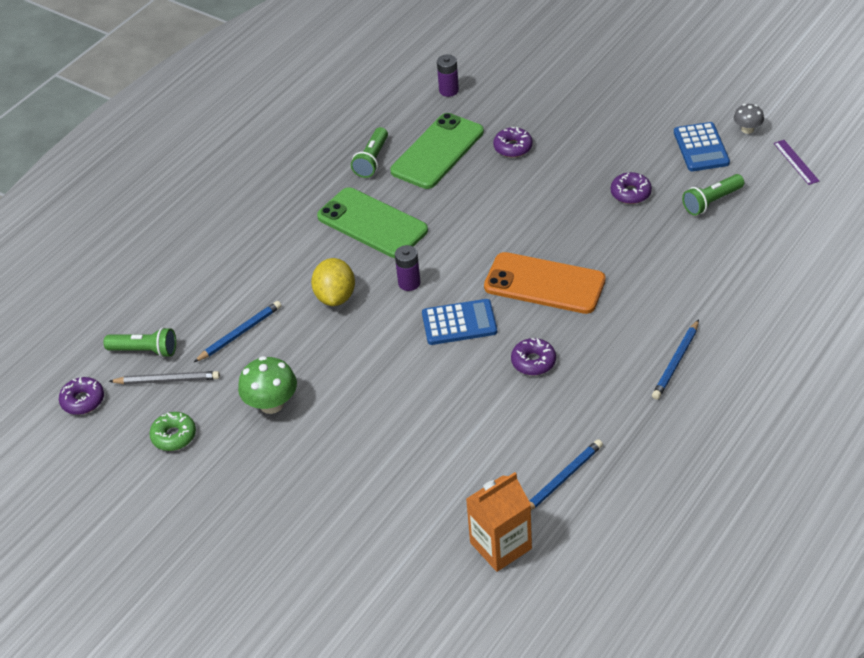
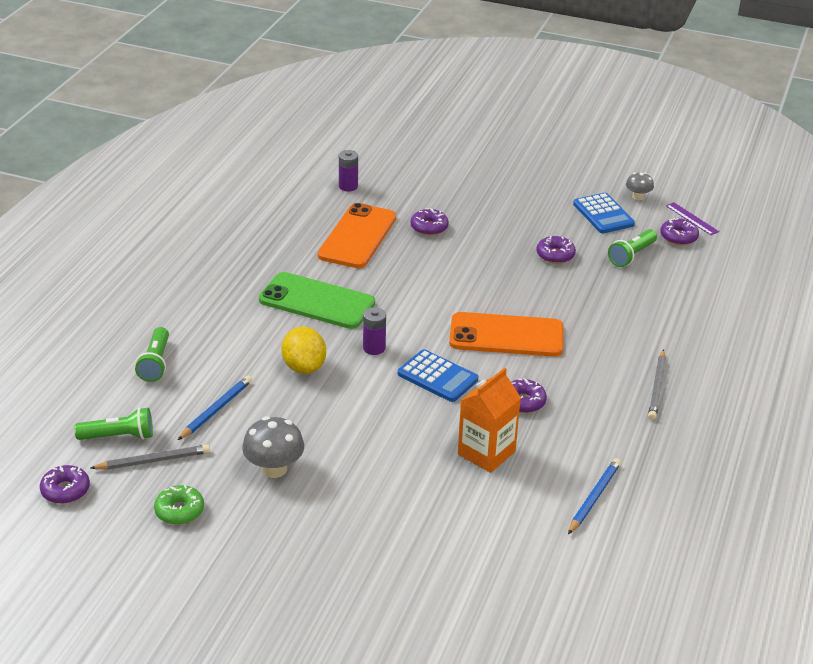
camera: 20 degrees left, 10 degrees down
green mushroom [238,356,297,414] -> grey mushroom [242,416,304,478]
green flashlight [351,127,388,178] -> green flashlight moved to [135,327,169,382]
green phone [390,113,484,189] -> orange phone [318,203,396,268]
blue calculator [422,299,497,345] -> blue calculator turned 60 degrees clockwise [398,349,478,402]
orange carton [466,472,532,572] -> orange carton moved to [458,368,521,473]
blue pencil [652,319,699,400] -> grey pencil [648,349,666,420]
none -> purple donut [660,218,699,245]

